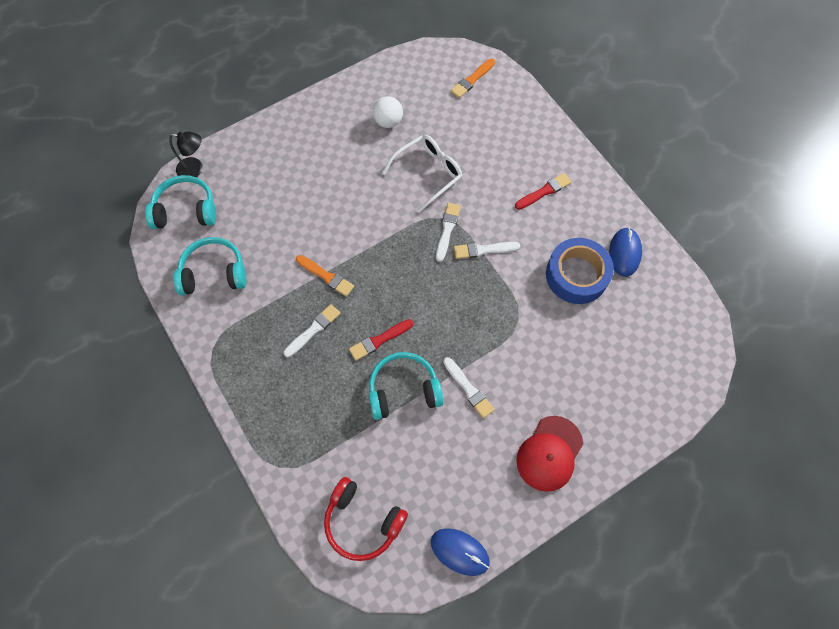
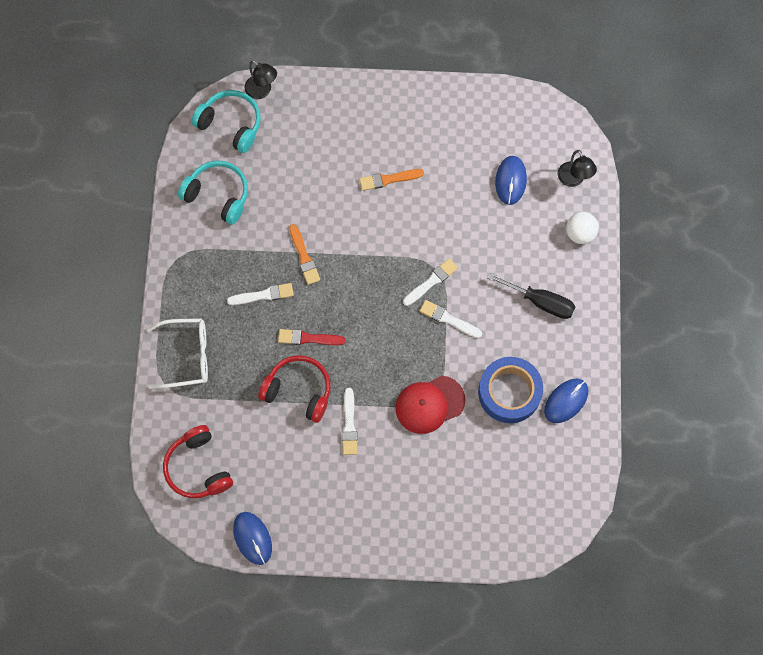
camera: 35 degrees right, 5 degrees up
turquoise headphones [369,352,444,420] -> red headphones [258,355,330,423]
white ball [373,96,403,128] -> white ball moved to [566,212,599,244]
white glasses [382,135,462,213] -> white glasses moved to [147,318,208,389]
orange brush [450,58,495,98] -> orange brush moved to [359,169,424,191]
red brush [515,173,572,210] -> black screwdriver [488,273,575,319]
red cap [516,416,583,492] -> red cap moved to [396,376,465,434]
none -> blue mouse [495,156,527,205]
none -> black lamp [558,150,597,187]

